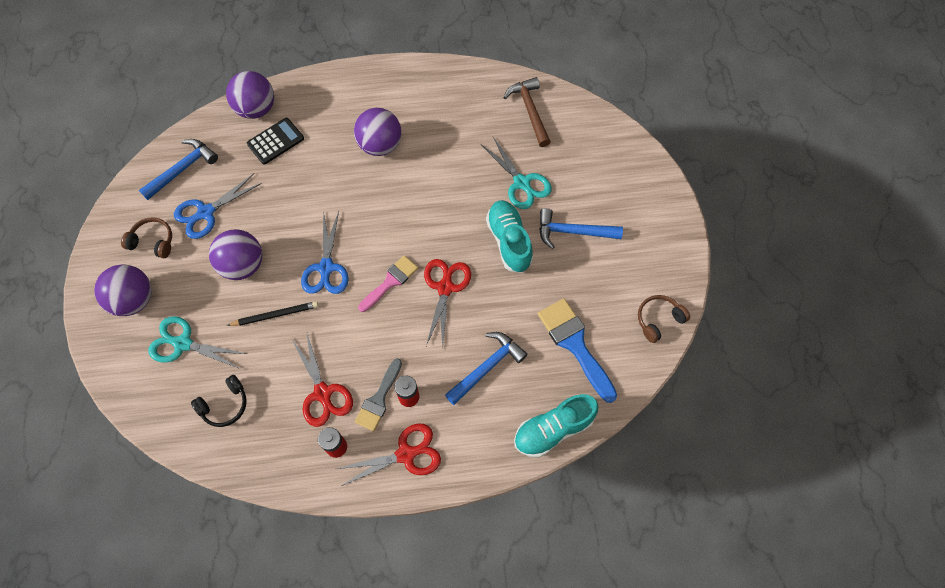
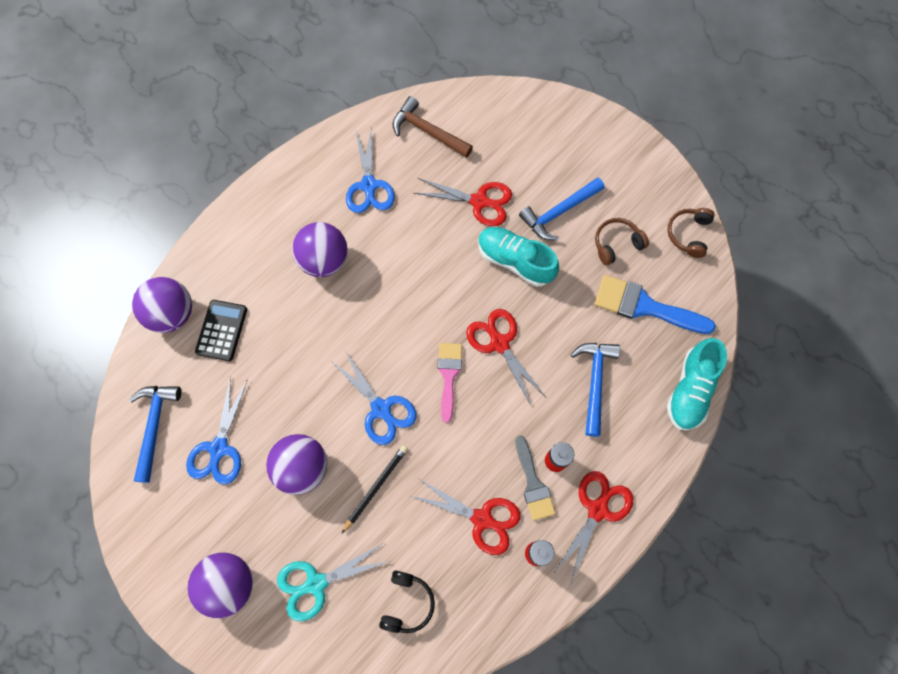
camera: 40 degrees left, 5 degrees up
brown headphones [121,217,172,258] -> brown headphones moved to [595,218,649,265]
turquoise scissors [481,137,552,209] -> red scissors [414,178,512,226]
none -> blue scissors [346,129,395,213]

